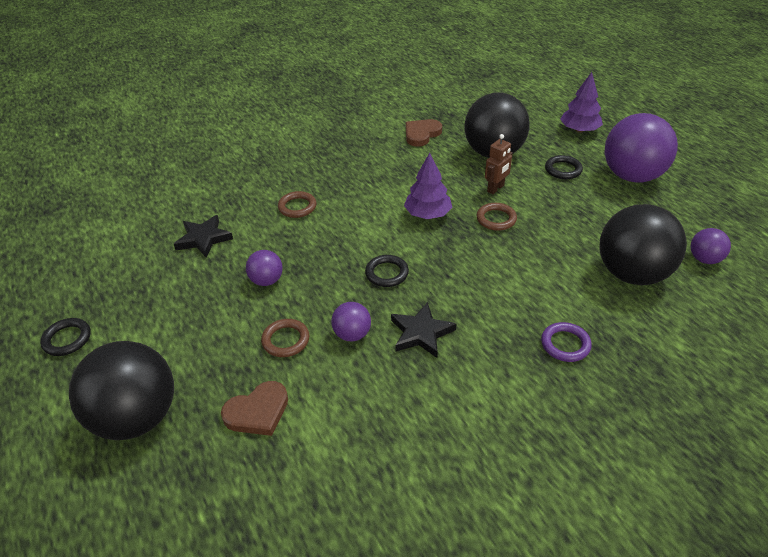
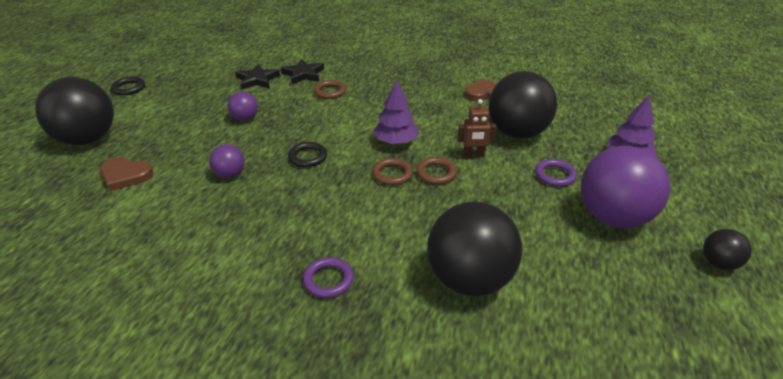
camera: 45 degrees right, 5 degrees down
brown ring [261,319,309,357] -> brown ring moved to [372,158,413,186]
black star [391,302,456,358] -> black star moved to [281,59,324,84]
black ring [545,155,583,179] -> purple ring [535,159,577,187]
purple ball [691,228,731,264] -> none
none -> black ball [703,229,752,270]

